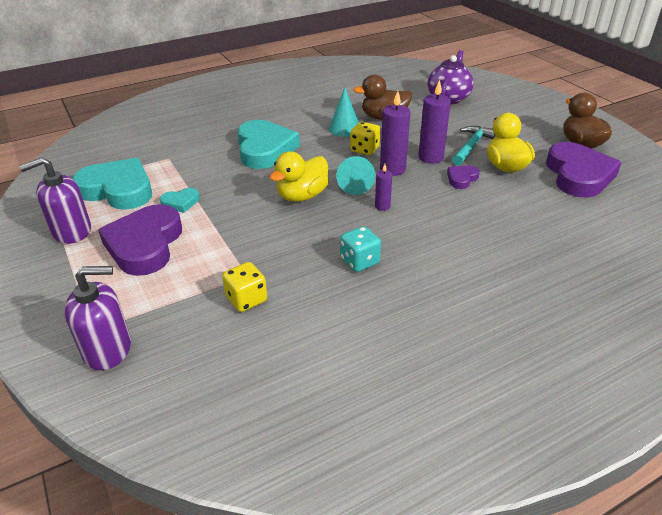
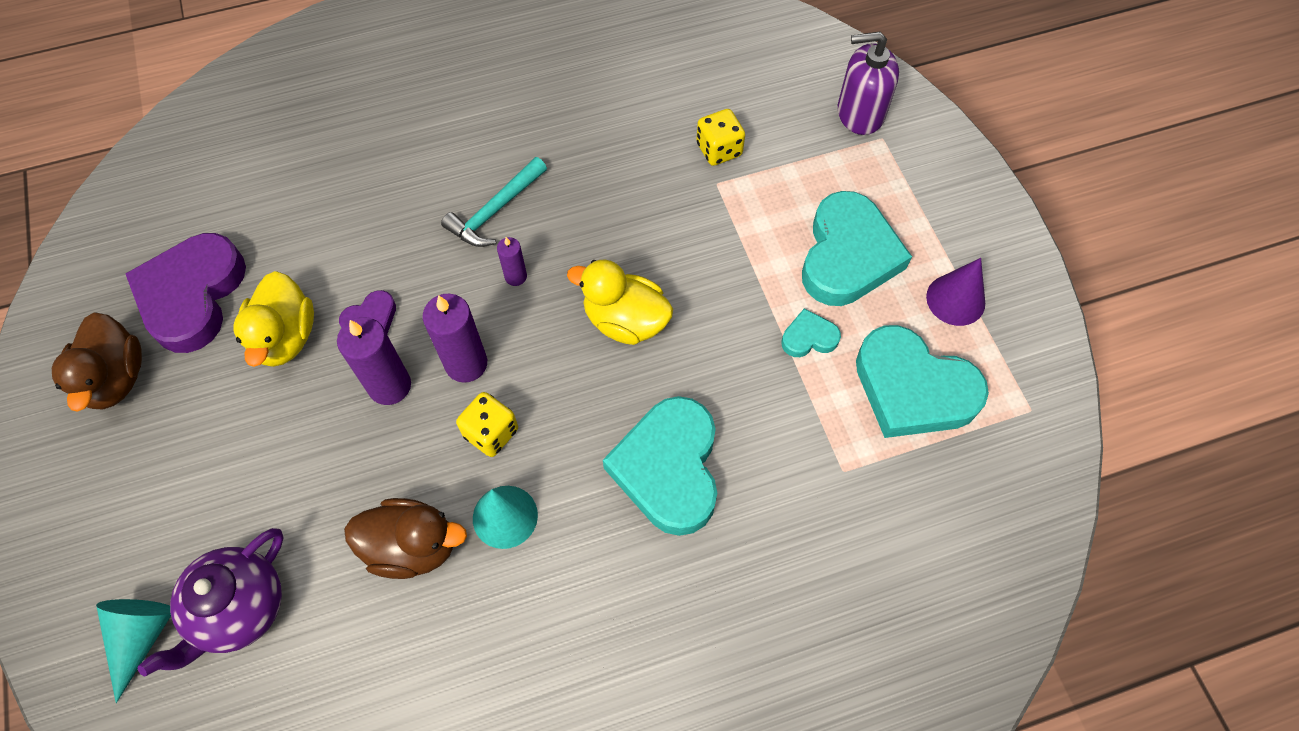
camera: 170 degrees left, 25 degrees up
purple soap dispenser [19,157,91,244] -> purple cone [926,258,985,326]
purple heart [98,204,182,276] -> turquoise heart [802,191,912,306]
yellow duck [269,151,329,202] -> yellow duck turned 120 degrees counterclockwise [567,260,673,345]
turquoise cone [336,156,375,195] -> turquoise cone moved to [96,599,171,703]
turquoise dice [340,226,381,272] -> none
turquoise hammer [452,126,495,166] -> turquoise hammer moved to [441,157,547,247]

